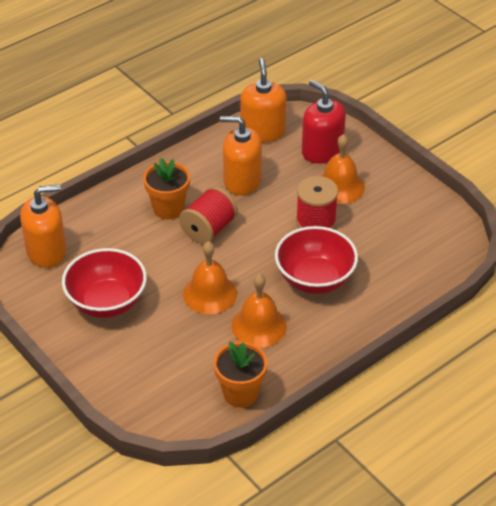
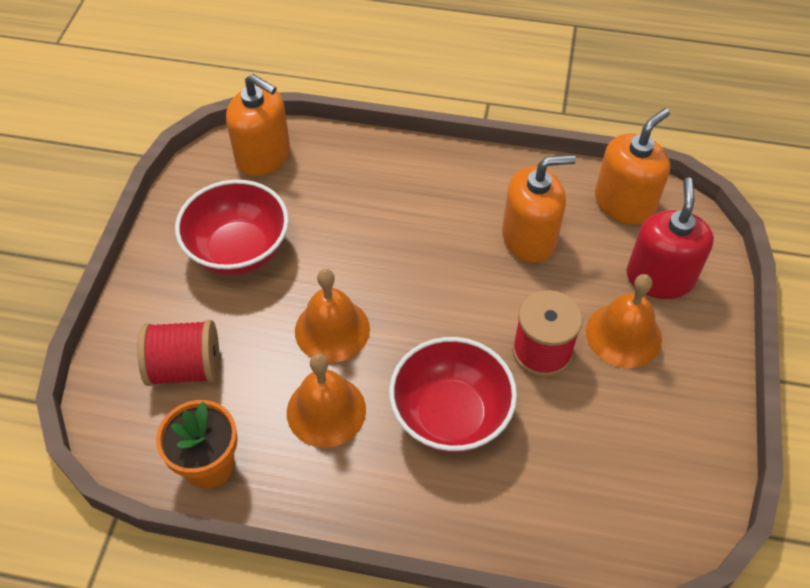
camera: 50 degrees right, 10 degrees up
orange flower pot [143,158,190,219] -> none
red spool [179,186,238,244] -> red spool moved to [137,320,219,386]
orange soap dispenser [220,116,262,195] -> orange soap dispenser turned 105 degrees clockwise [502,155,576,263]

